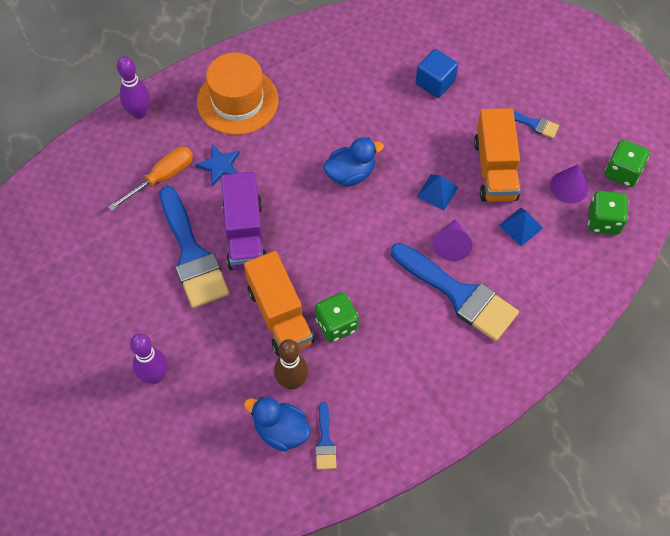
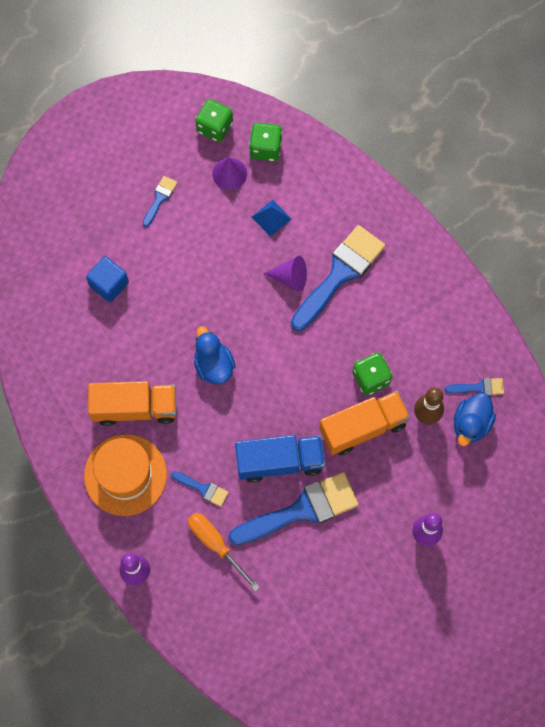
camera: 90 degrees left, 10 degrees up
blue star [195,144,240,186] -> blue brush [171,471,229,507]
purple truck [221,172,267,270] -> blue truck [235,435,325,483]
blue pyramid [417,174,458,210] -> none
orange truck [474,108,520,202] -> orange truck moved to [88,381,176,426]

